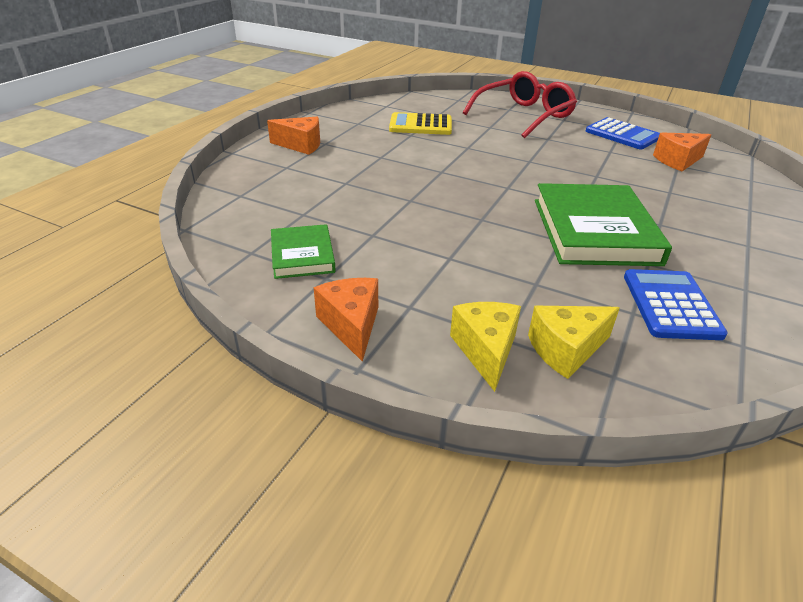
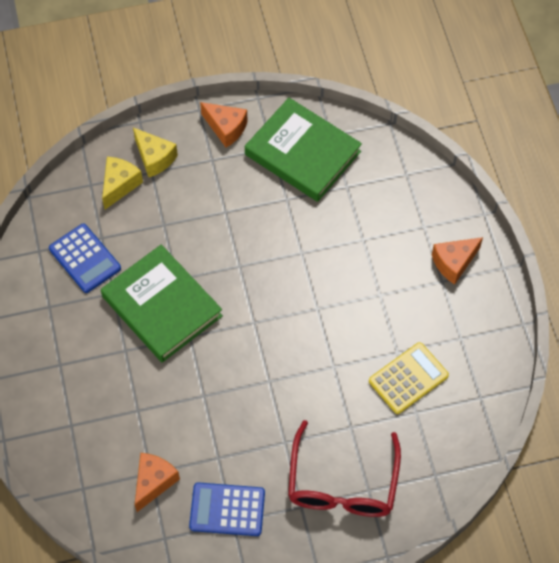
camera: 140 degrees right, 25 degrees up
green book [271,224,336,279] -> green book [245,98,362,202], size x1.85

